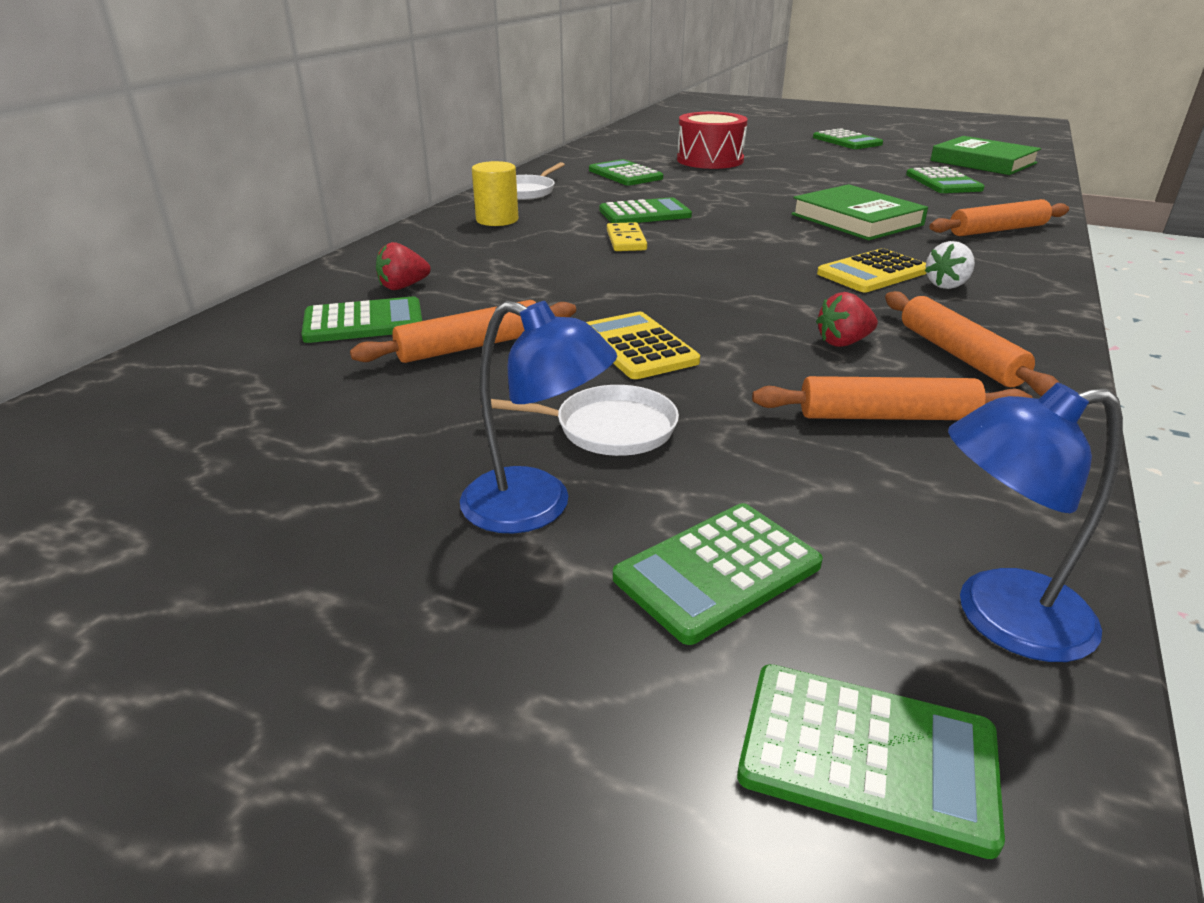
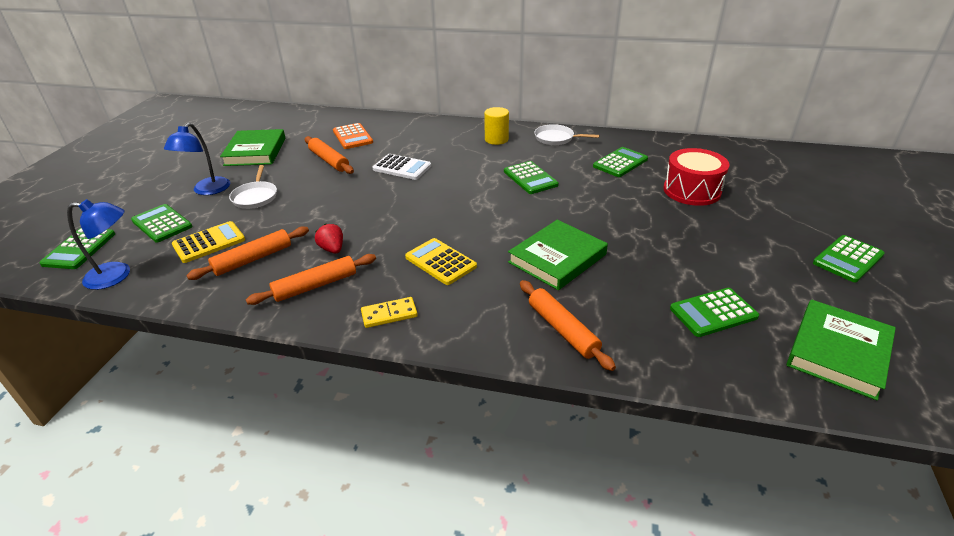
camera: 80 degrees right, 5 degrees up
green calculator [301,296,422,343] -> orange calculator [333,123,373,149]
red strawberry [376,242,431,290] -> none
yellow calculator [586,312,700,379] -> yellow calculator moved to [172,221,245,263]
yellow domino [607,222,647,251] -> yellow domino moved to [361,297,418,328]
orange rolling pin [752,376,1032,420] -> orange rolling pin turned 60 degrees clockwise [186,226,309,280]
white strawberry [925,241,975,289] -> none
blue lamp [948,382,1123,662] -> blue lamp turned 105 degrees clockwise [67,199,130,290]
none -> green book [220,129,286,166]
none -> white calculator [372,154,431,180]

